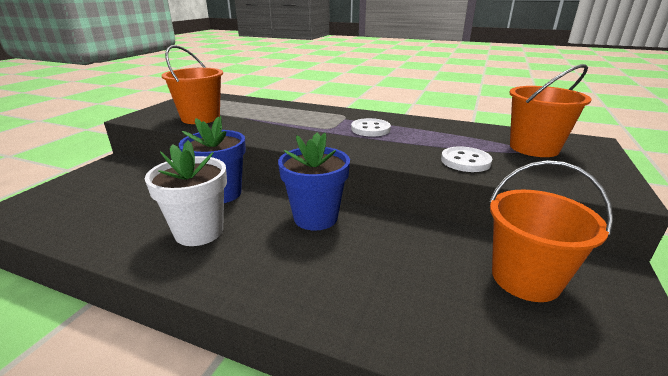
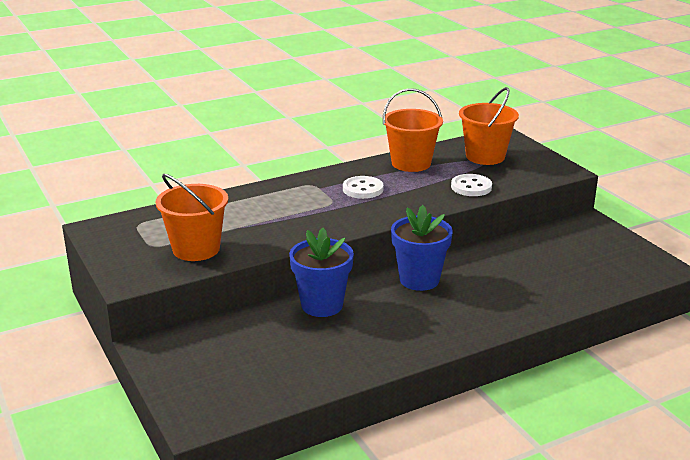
camera: 50 degrees left, 0 degrees up
white flower pot [145,140,227,246] -> none
orange bucket [489,160,613,302] -> orange bucket moved to [383,88,443,172]

